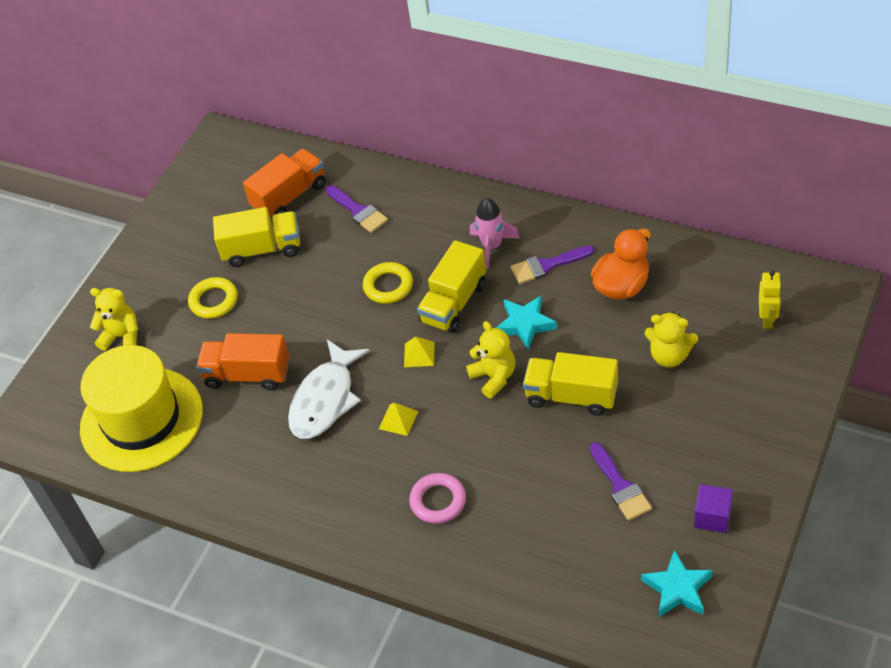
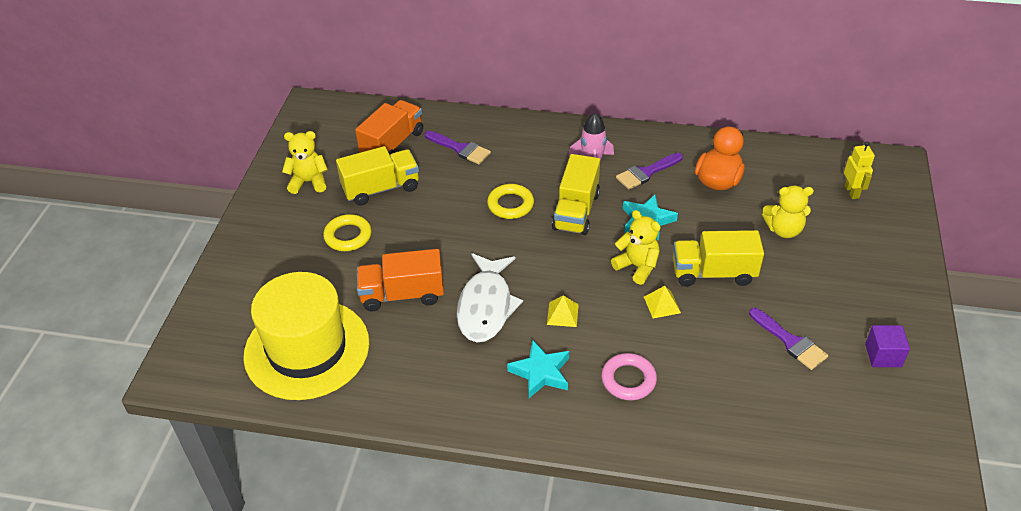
camera: 20 degrees left, 5 degrees down
yellow teddy bear [90,288,138,351] -> yellow teddy bear moved to [282,131,328,194]
yellow pyramid [404,337,435,367] -> yellow pyramid moved to [644,286,681,318]
turquoise star [641,550,713,617] -> turquoise star moved to [507,340,569,398]

